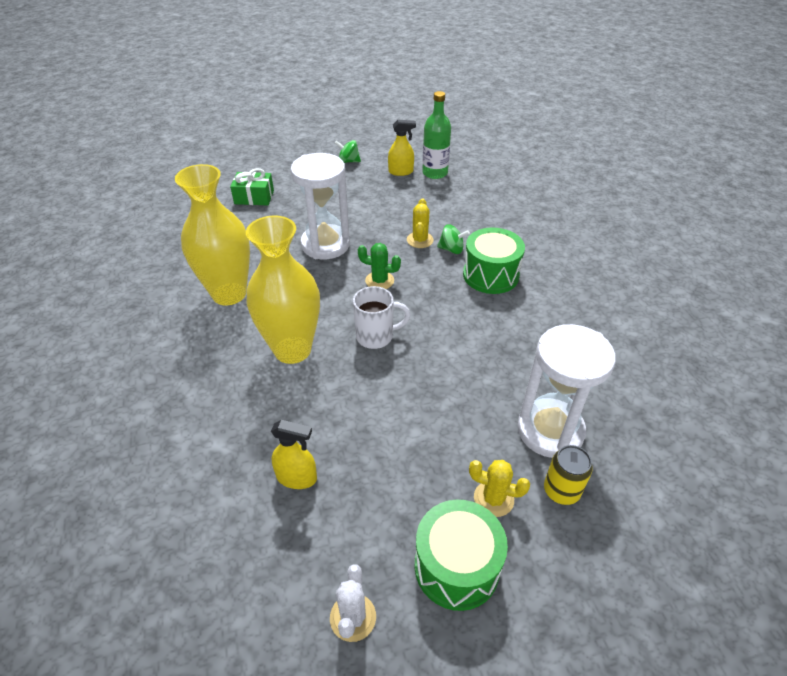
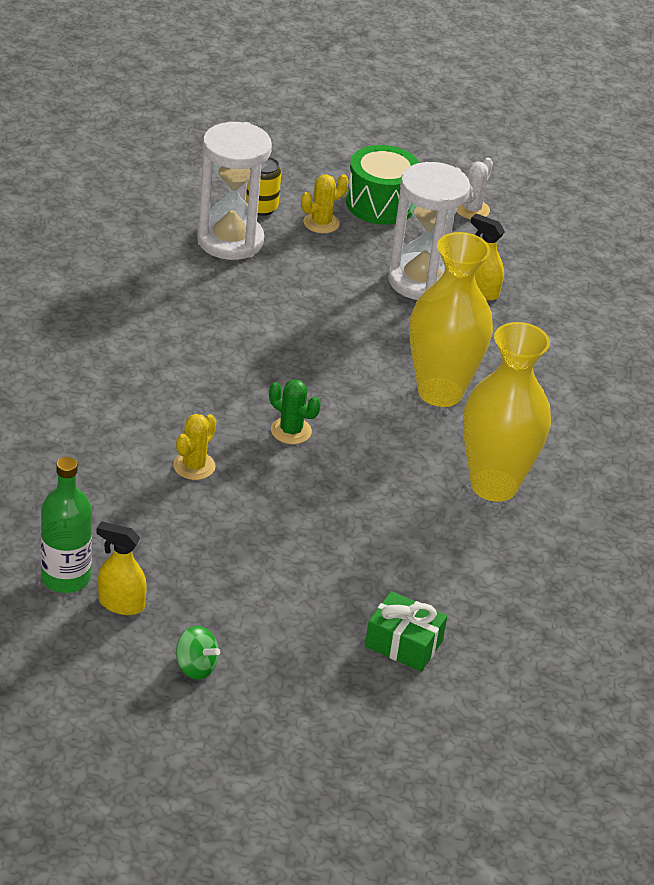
camera: 160 degrees left, 5 degrees down
white hourglass [290,153,350,259] -> white hourglass moved to [388,162,470,300]
white mug [353,286,410,349] -> none
green spinning top [437,224,470,254] -> none
green drum [463,228,525,294] -> none
yellow cactus [469,460,530,517] -> yellow cactus turned 75 degrees counterclockwise [301,174,349,234]

